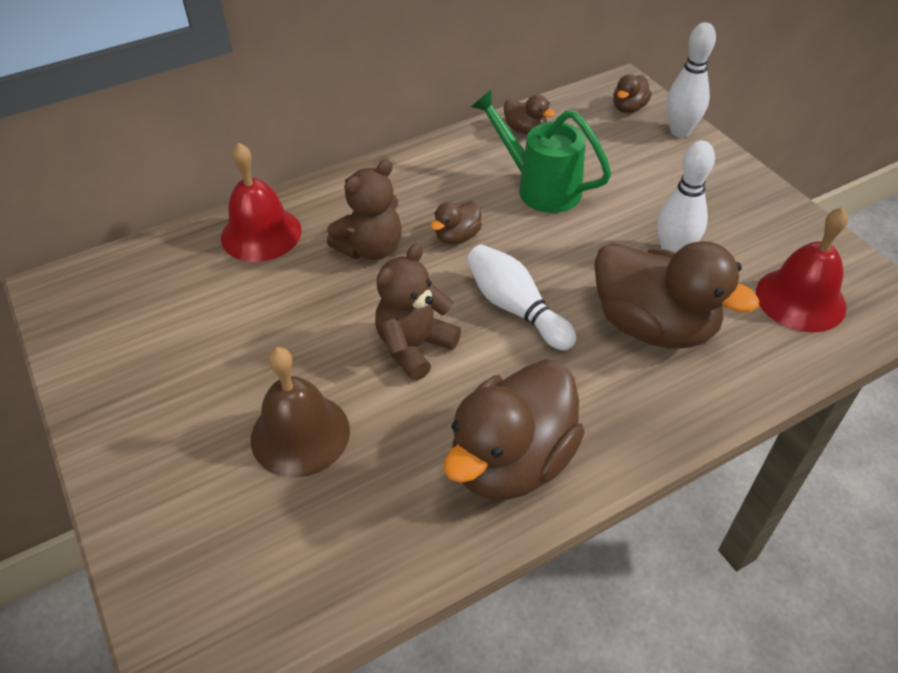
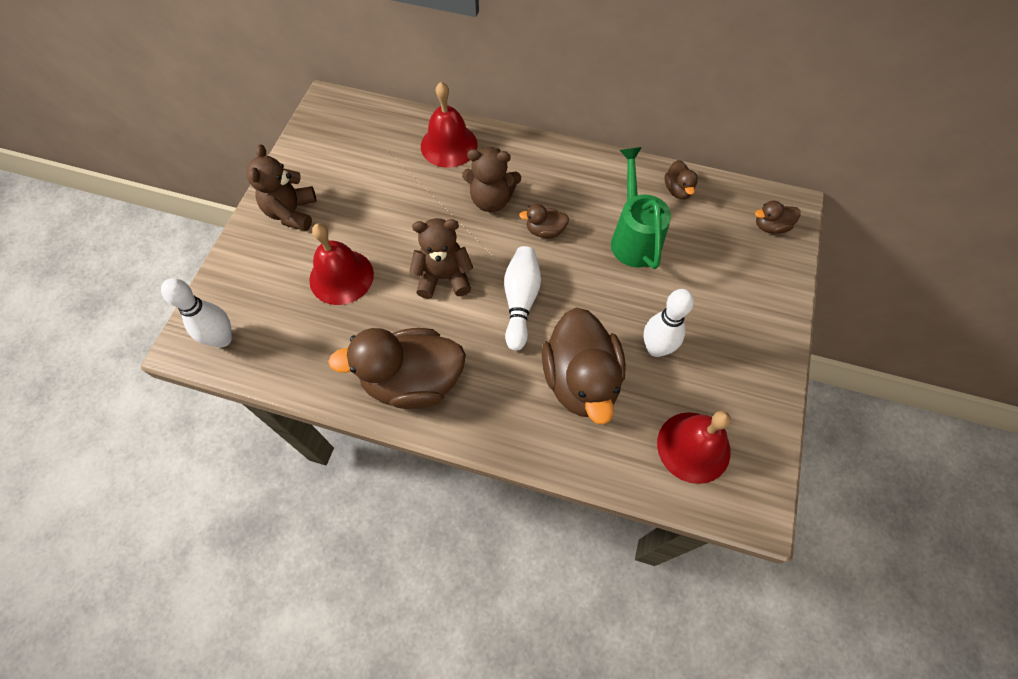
camera: 45 degrees right, 15 degrees up
brown bell [251,347,350,478] -> red bell [309,223,374,305]
white bowling pin [667,22,716,137] -> white bowling pin moved to [161,278,232,347]
none -> brown teddy bear [246,144,317,231]

